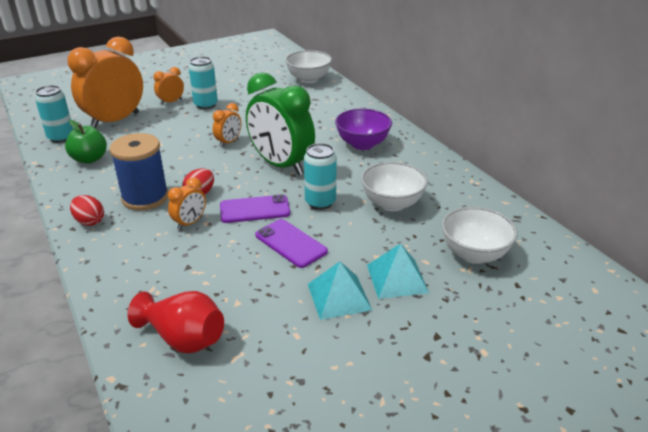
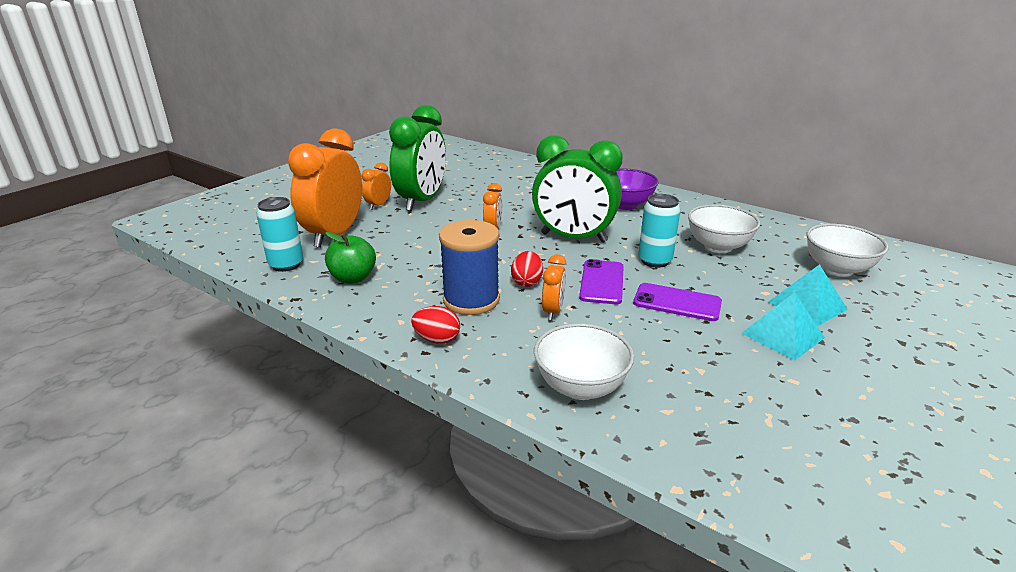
camera: 25 degrees left, 5 degrees down
red vase [128,291,224,353] -> none
turquoise can [189,56,218,109] -> green clock [389,105,446,211]
purple phone [220,194,290,223] -> purple phone turned 45 degrees counterclockwise [579,259,624,304]
white bowl [285,50,332,83] -> white bowl moved to [534,323,634,400]

